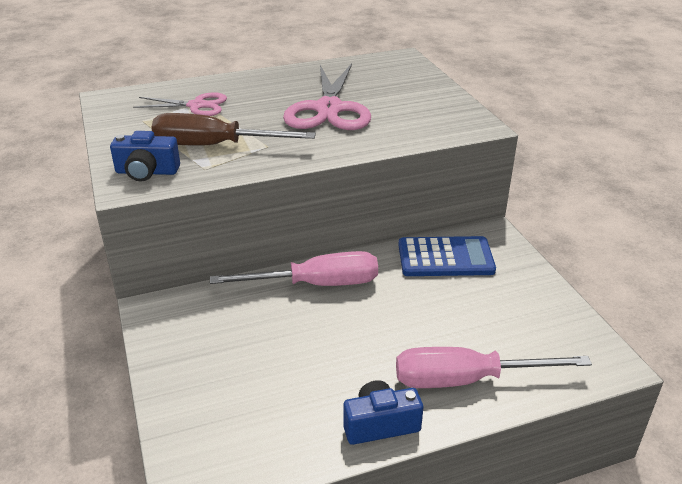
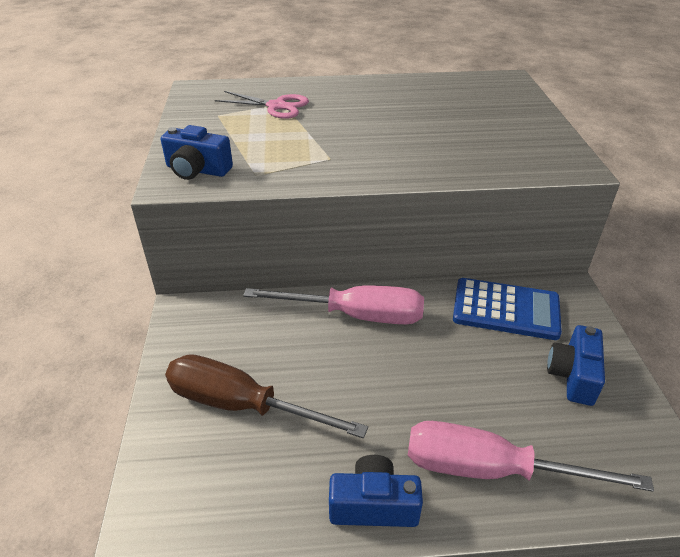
camera: 15 degrees right, 5 degrees up
brown screwdriver [151,113,316,146] -> brown screwdriver moved to [165,354,368,438]
pink scissors [283,64,371,130] -> none
none -> blue camera [547,325,605,406]

